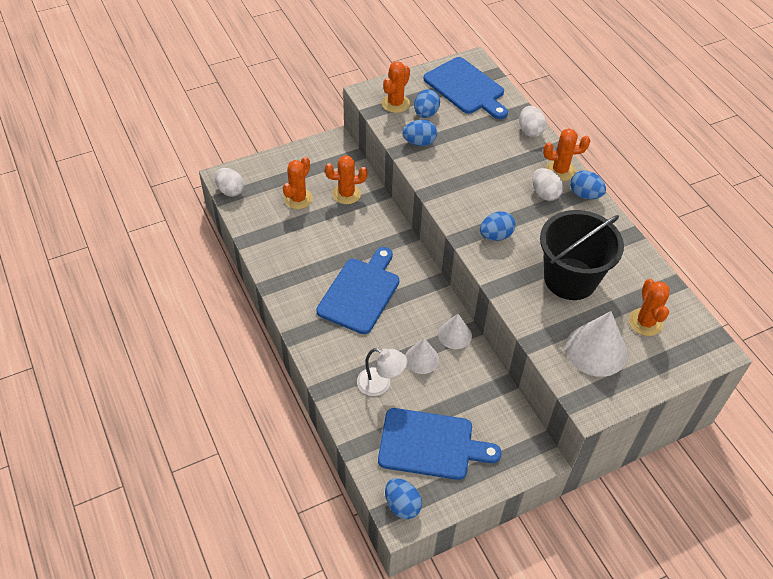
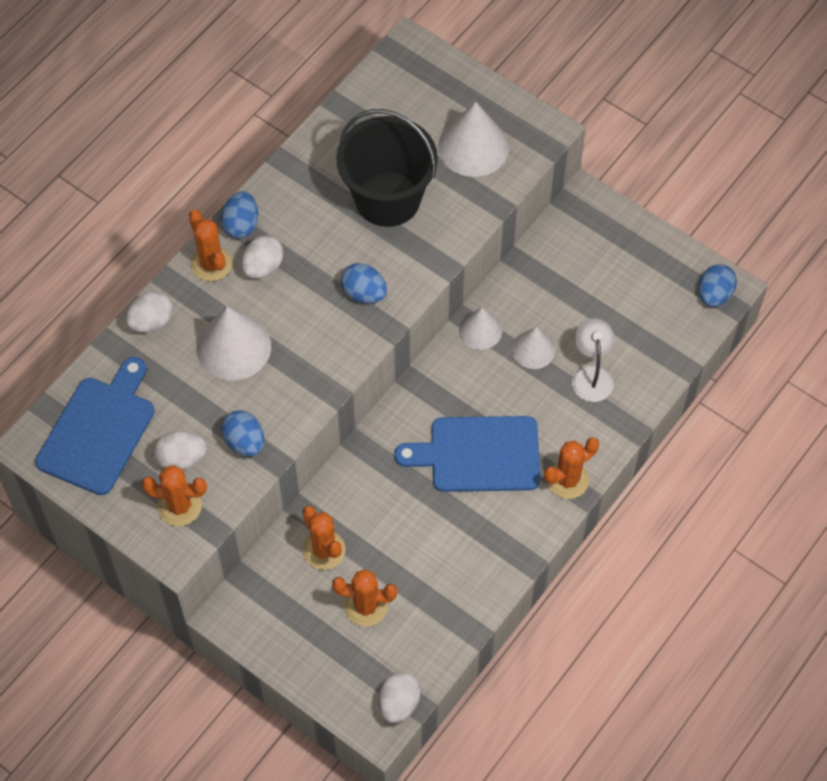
camera: 115 degrees left, 10 degrees up
blue cutting board [378,408,502,480] -> none
blue egg [414,89,440,118] -> white egg [154,431,206,470]
orange cactus [629,279,670,336] -> orange cactus moved to [544,437,599,499]
none -> white cone [196,307,271,380]

